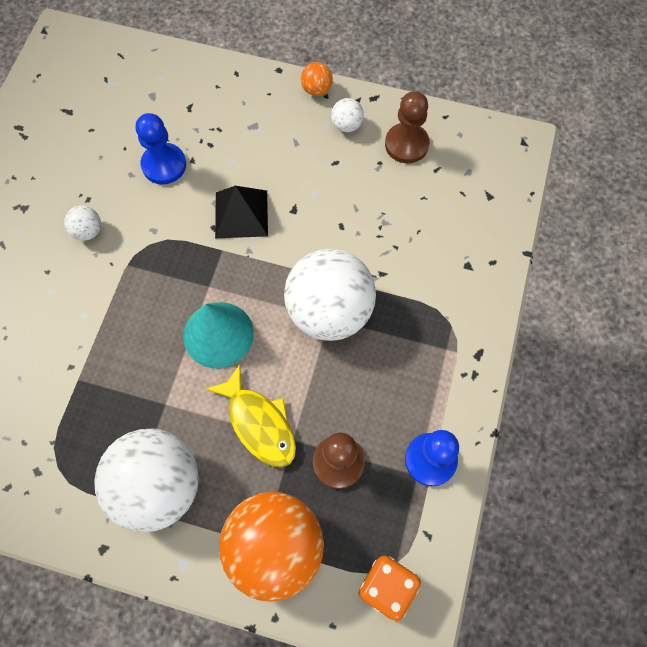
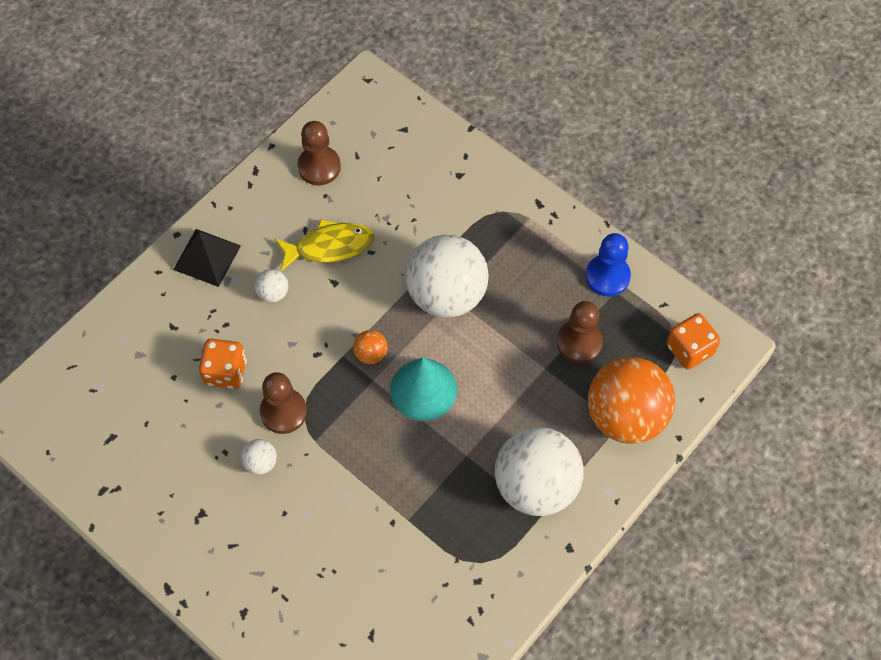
camera: 65 degrees left, 5 degrees down
blue pawn [136,113,186,184] -> orange dice [199,339,247,389]
yellow fish [206,364,296,467] -> yellow fish moved to [275,219,374,272]
black pyramid [215,186,268,239] -> black pyramid moved to [173,229,241,287]
orange ball [301,62,333,96] -> orange ball moved to [353,330,388,364]
white ball [331,98,364,132] -> white ball moved to [254,269,288,303]
none -> brown pawn [260,372,307,434]

